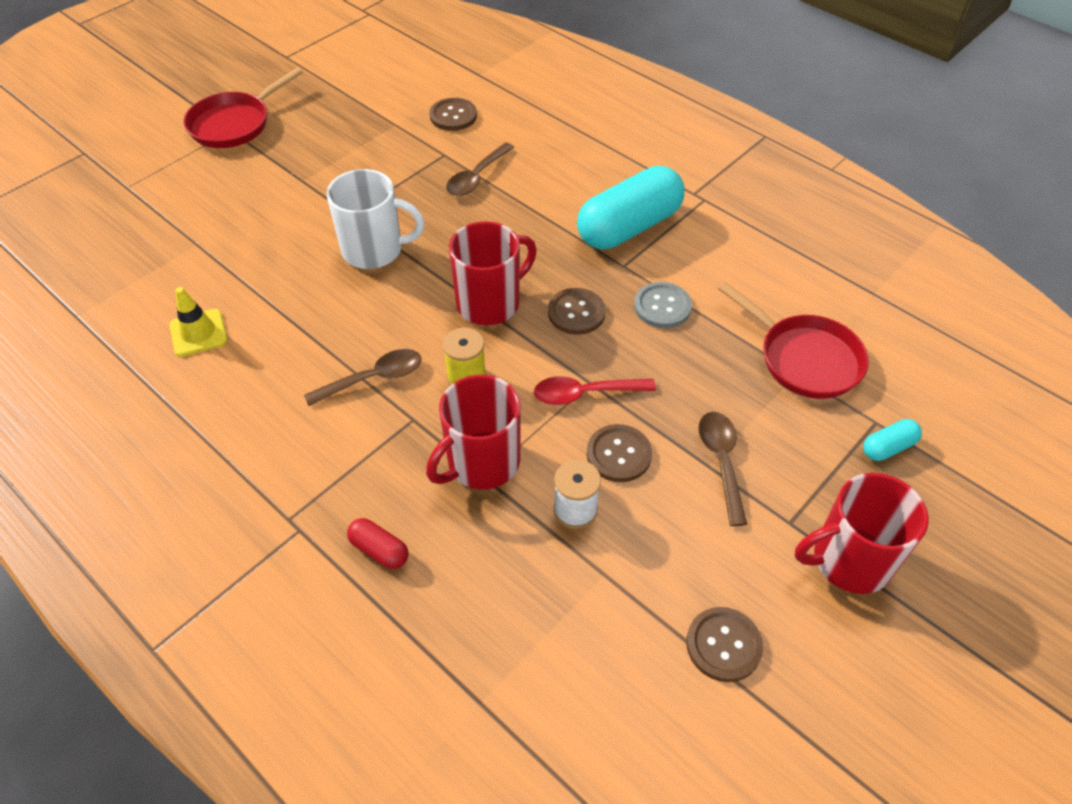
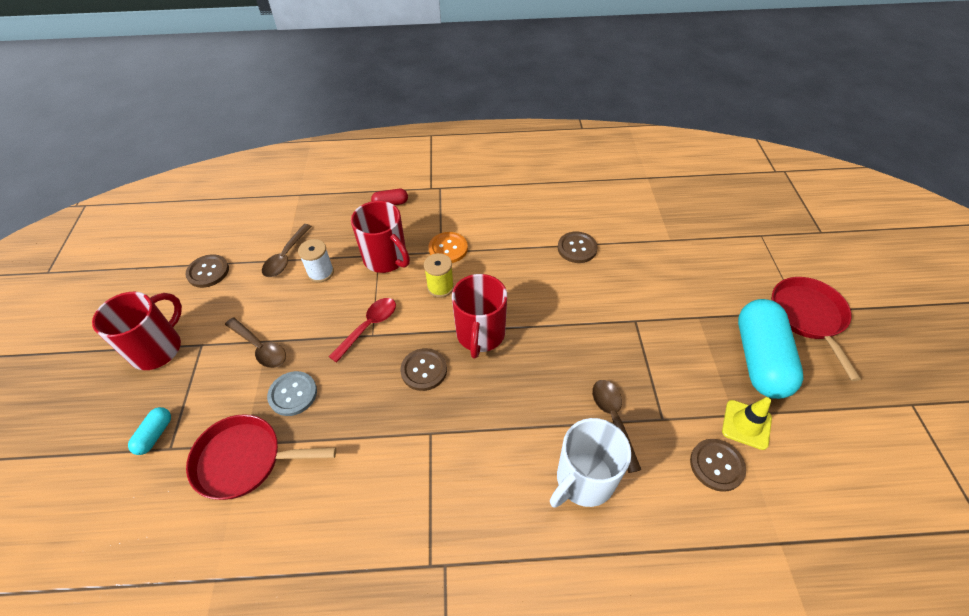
camera: 135 degrees right, 0 degrees up
yellow traffic cone [170,287,227,357] -> yellow traffic cone moved to [722,397,772,450]
brown spoon [304,349,422,406] -> brown spoon moved to [262,224,312,277]
white mug [326,169,424,269] -> white mug moved to [550,418,631,508]
red mug [426,375,521,489] -> red mug turned 135 degrees clockwise [351,201,410,273]
turquoise capsule [577,166,684,249] -> turquoise capsule moved to [738,299,803,399]
brown button [587,424,652,482] -> brown button moved to [558,231,598,263]
grey button [634,282,692,328] -> grey button moved to [267,371,317,416]
none -> orange button [429,232,468,263]

